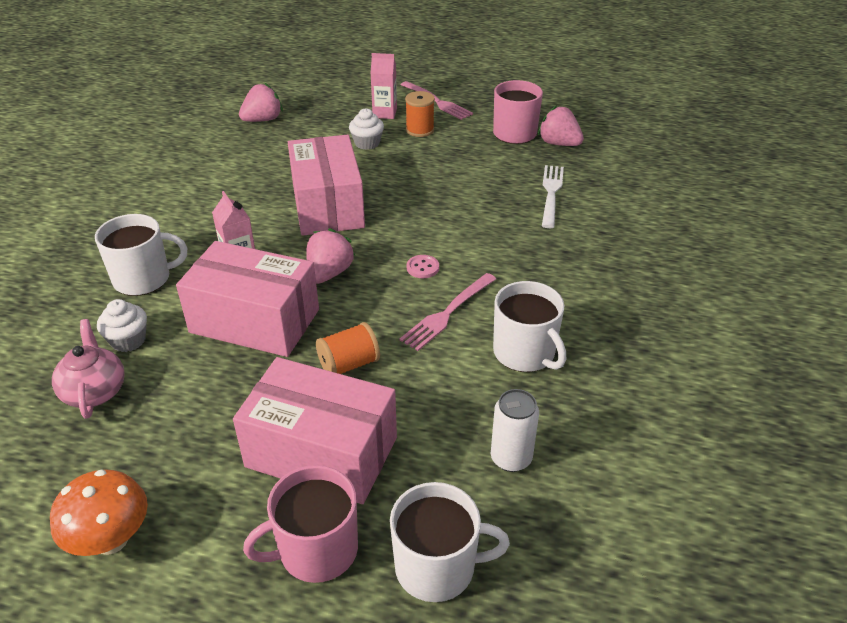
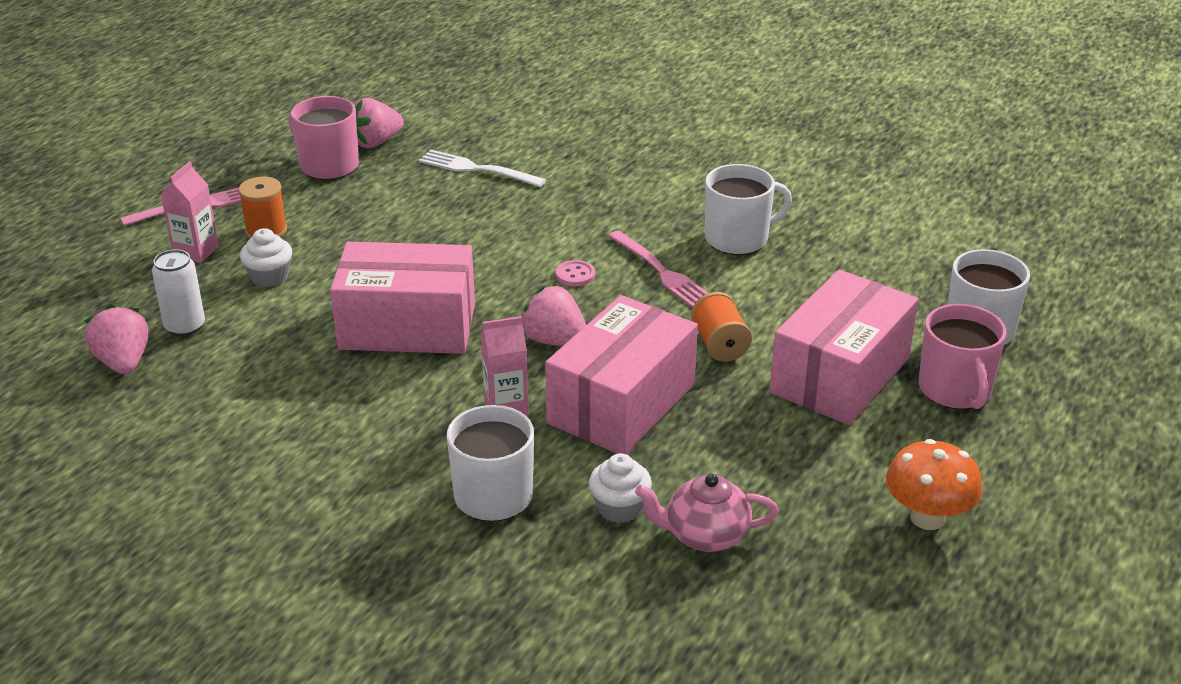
camera: 75 degrees left, 5 degrees down
white can [491,389,539,472] -> white can moved to [152,249,205,336]

